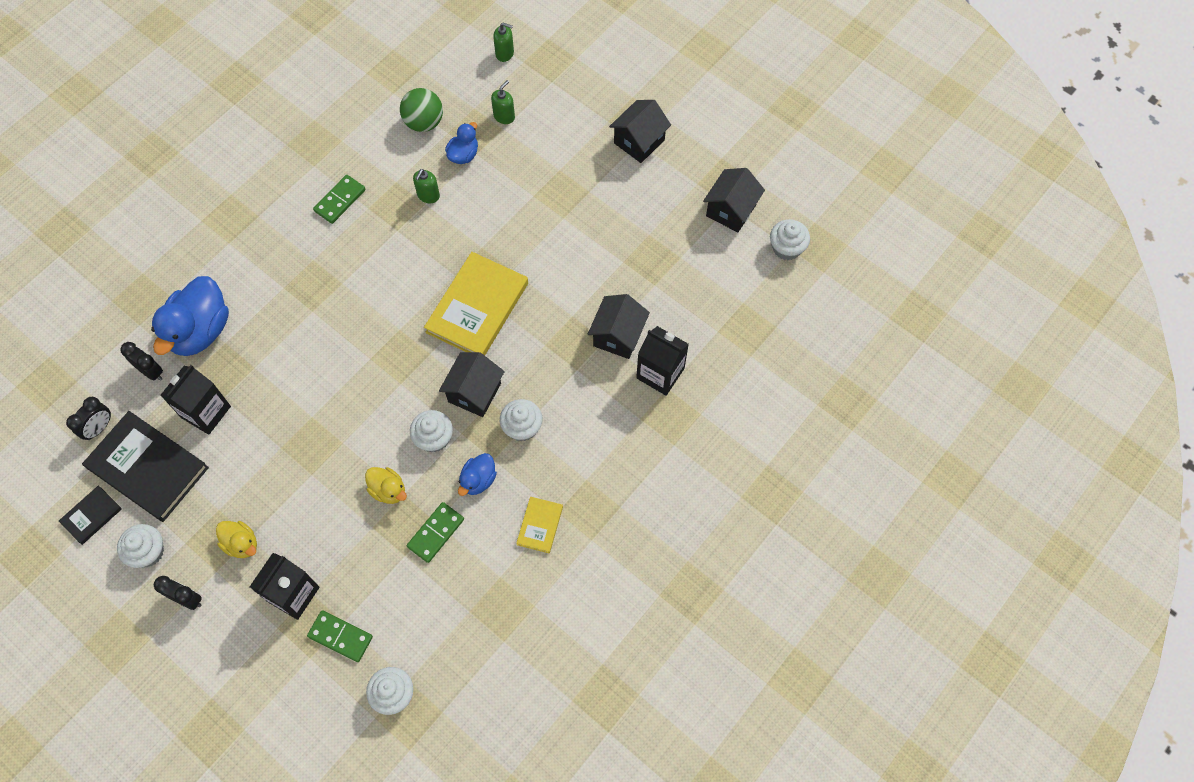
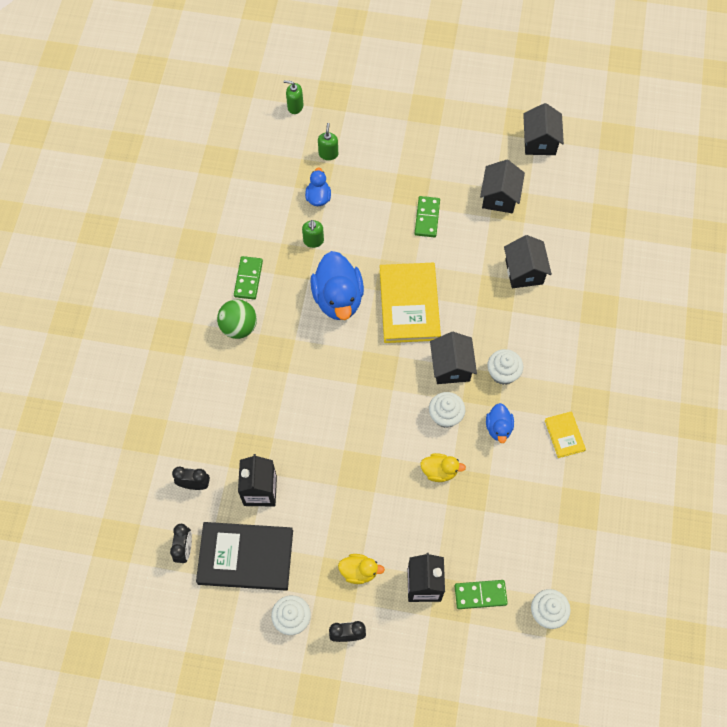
camera: 30 degrees left, 0 degrees up
black book [59,485,122,545] -> none
blue duck [151,276,229,356] -> blue duck moved to [310,251,364,320]
green ball [400,88,443,132] -> green ball moved to [217,299,257,339]
green domino [407,502,464,563] -> green domino moved to [415,196,440,237]
green soap dispenser [493,23,514,62] -> green soap dispenser turned 150 degrees counterclockwise [284,80,303,114]
black house [609,100,671,163] -> black house moved to [480,160,525,213]
black carton [636,326,689,395] -> none
white cupcake [770,219,810,260] -> none

